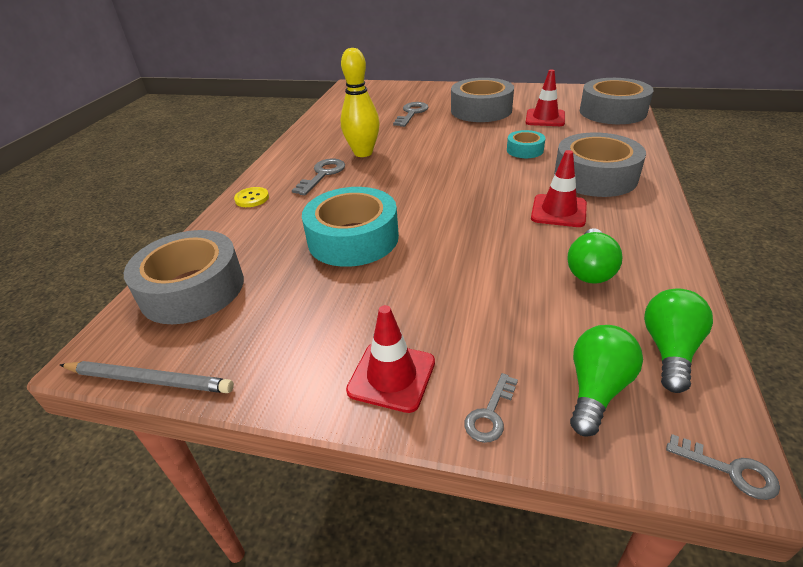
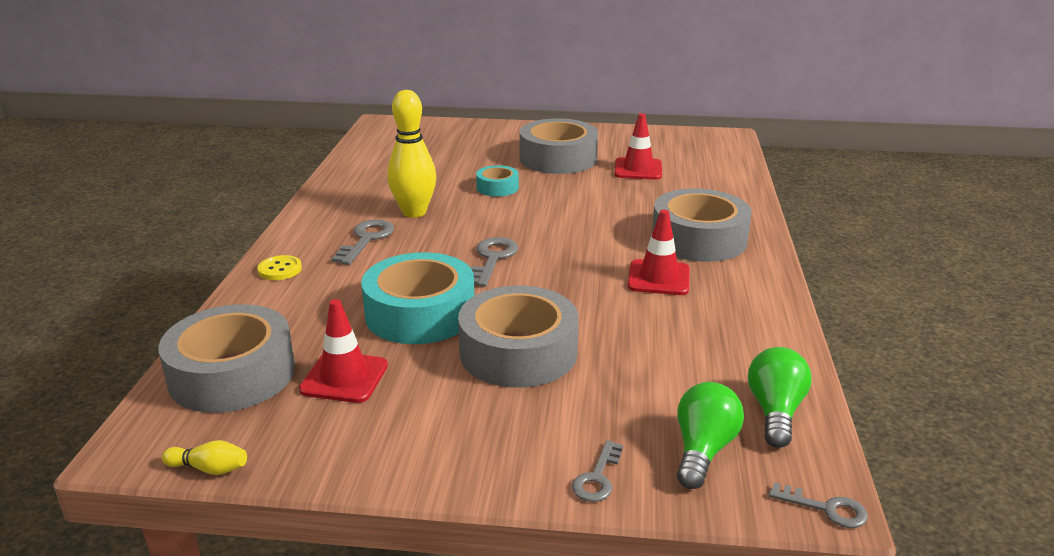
camera: 10 degrees left, 10 degrees down
grey pencil [60,361,234,393] -> yellow bowling pin [162,440,247,475]
red traffic cone [346,305,435,413] -> red traffic cone moved to [299,299,388,403]
grey key [393,102,428,127] -> grey key moved to [471,237,518,287]
turquoise tape [507,130,545,158] -> turquoise tape moved to [476,165,519,197]
green light bulb [568,228,622,284] -> none
grey tape [580,78,654,124] -> grey tape moved to [458,286,579,388]

